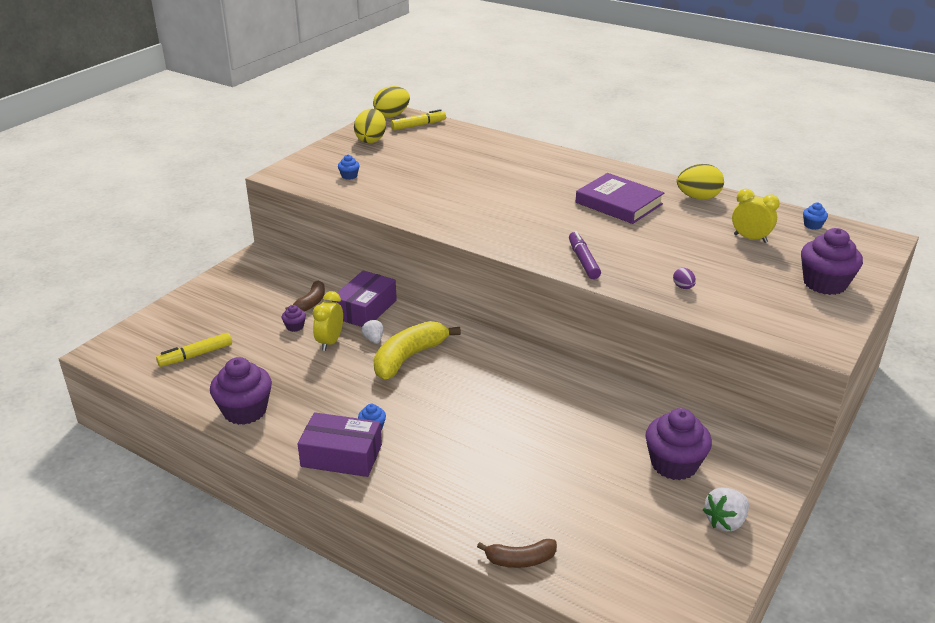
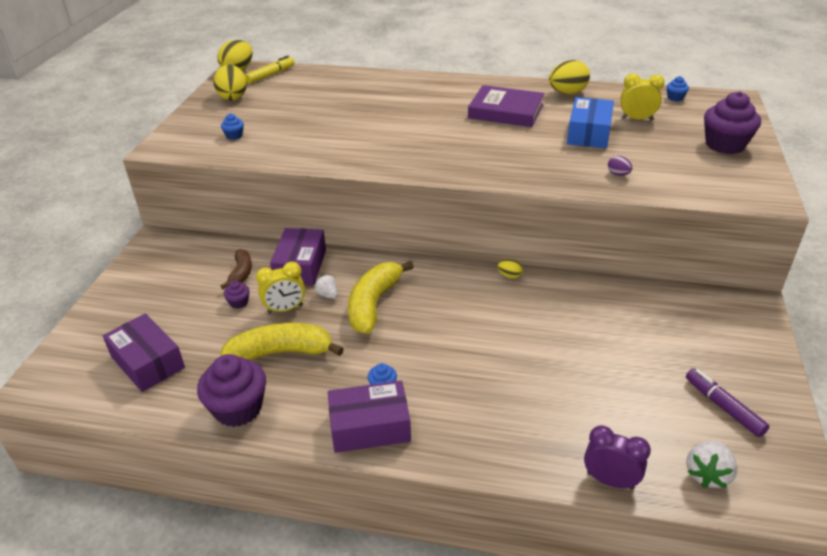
camera: 20 degrees left, 5 degrees up
yellow marker [156,333,232,367] -> purple box [103,313,185,392]
yellow clock [313,291,343,351] -> yellow clock turned 105 degrees counterclockwise [256,262,305,314]
brown banana [477,539,557,568] -> purple clock [584,425,651,490]
purple marker [569,231,601,279] -> purple marker moved to [686,368,770,437]
purple cupcake [645,408,712,480] -> none
white strawberry [703,487,749,532] -> white strawberry moved to [686,441,738,488]
none -> yellow banana [220,323,344,360]
none -> yellow egg [498,259,523,278]
none -> blue box [567,97,614,148]

